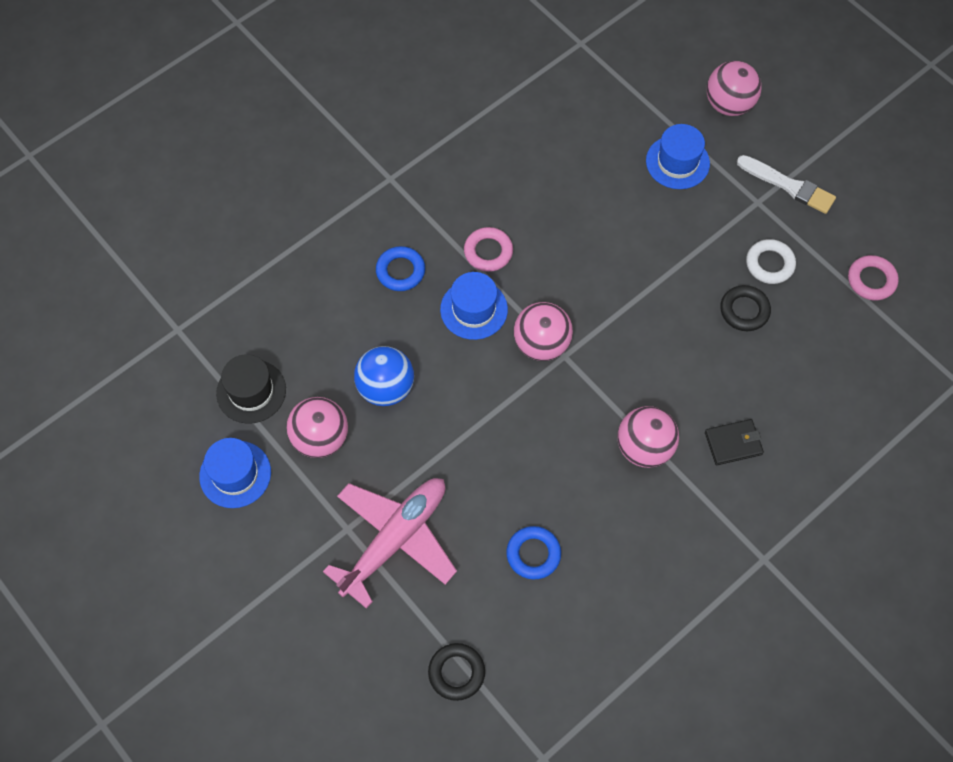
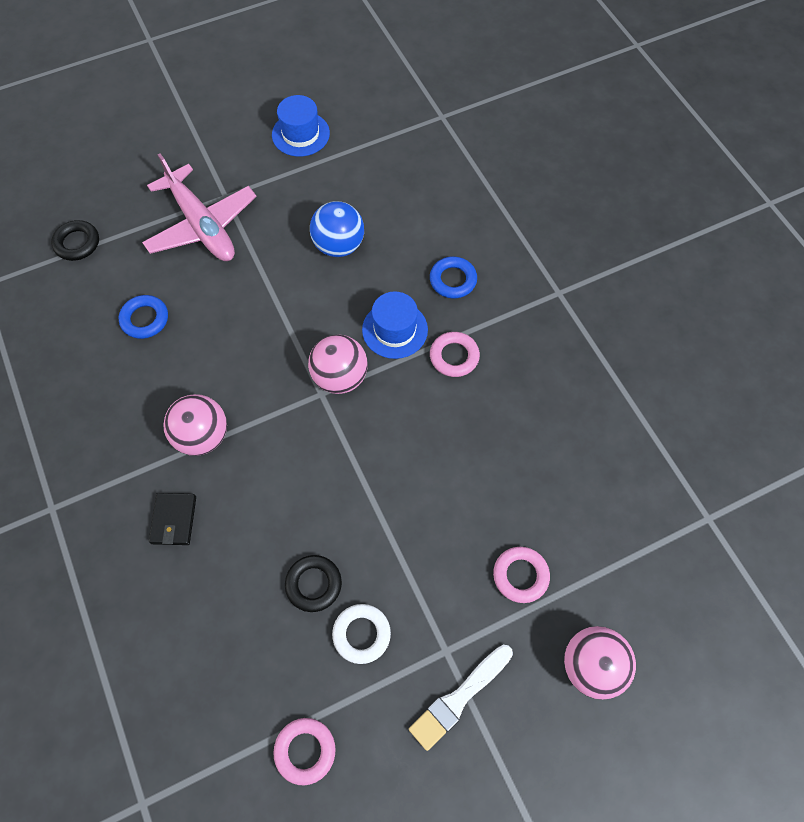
camera: 105 degrees right, 0 degrees up
black hat [216,354,286,424] -> none
pink ball [286,397,348,458] -> none
blue hat [646,124,710,189] -> pink ring [493,547,550,603]

